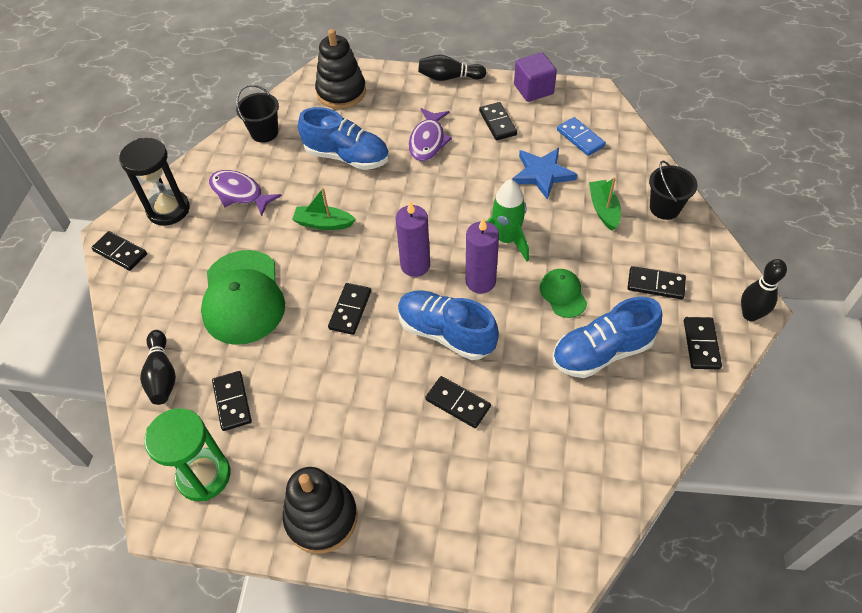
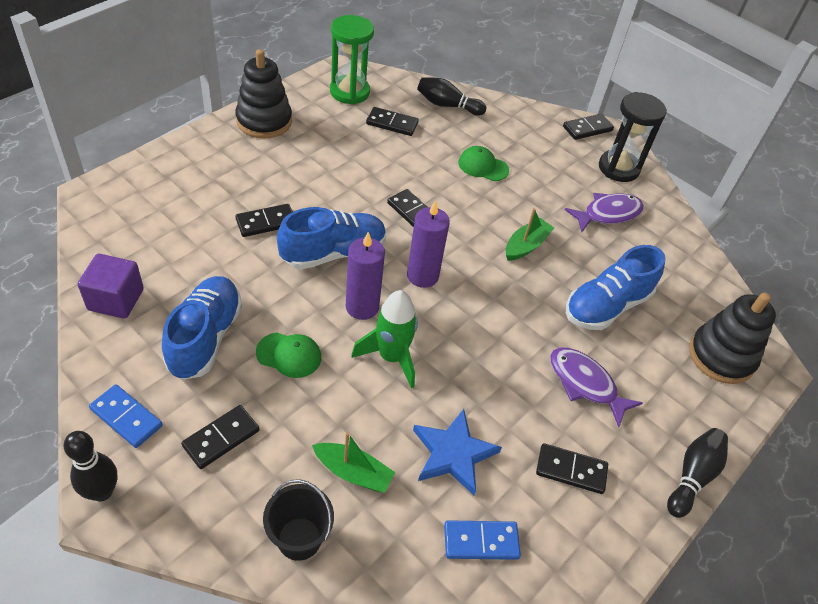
camera: 115 degrees right, 5 degrees down
green cap [201,250,285,345] -> green cap [458,146,509,181], size x0.50
black bucket [236,85,279,143] -> none
purple cube [514,52,557,102] -> purple cube moved to [78,254,144,318]
black domino [684,317,722,369] -> blue domino [89,384,163,448]

